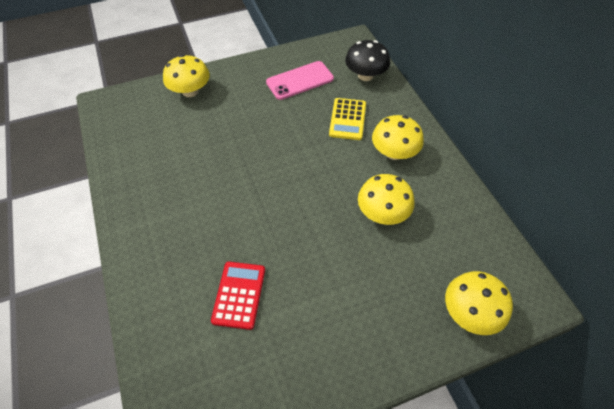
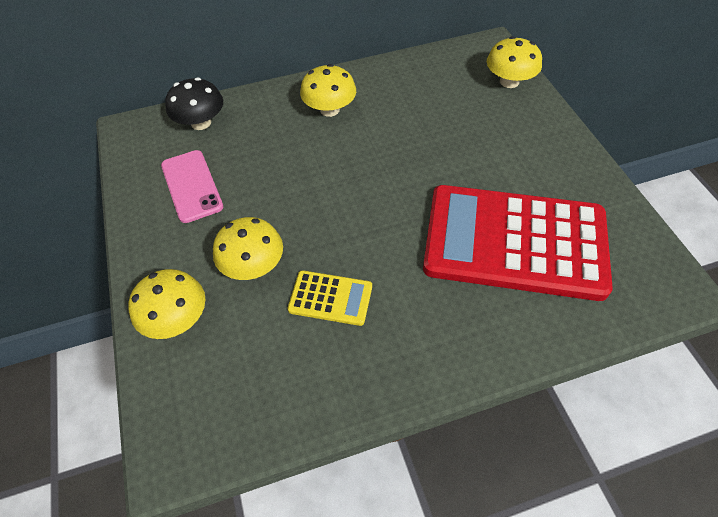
camera: 85 degrees left, 0 degrees up
red calculator [211,262,265,330] -> red calculator [423,185,613,301], size x2.40
yellow calculator [329,98,366,140] -> yellow calculator moved to [288,270,372,326]
yellow mushroom [358,174,415,225] -> yellow mushroom moved to [213,217,283,280]

